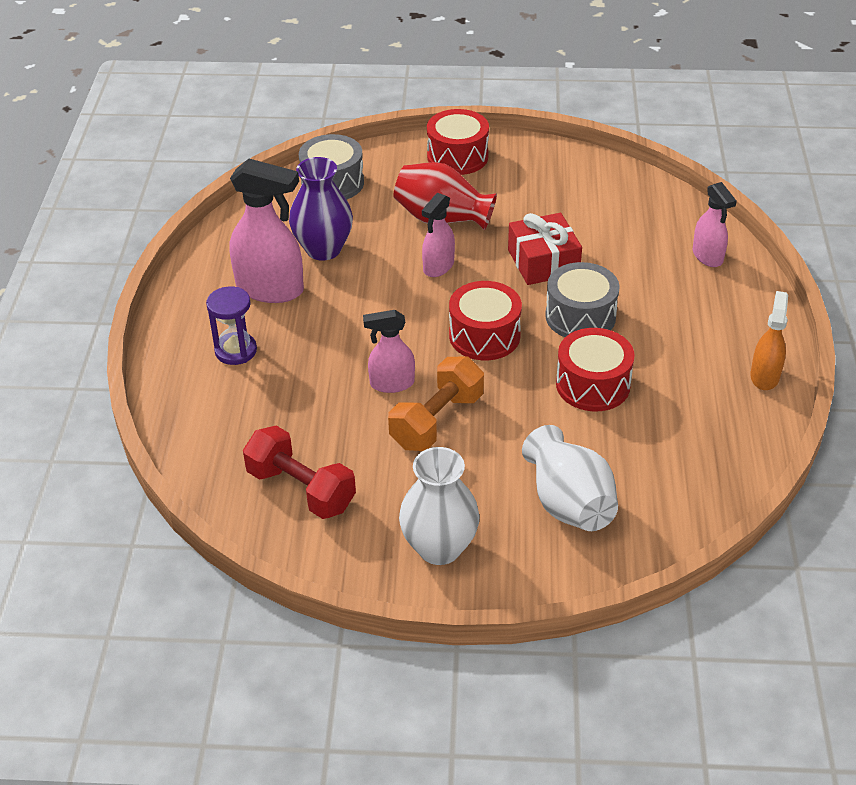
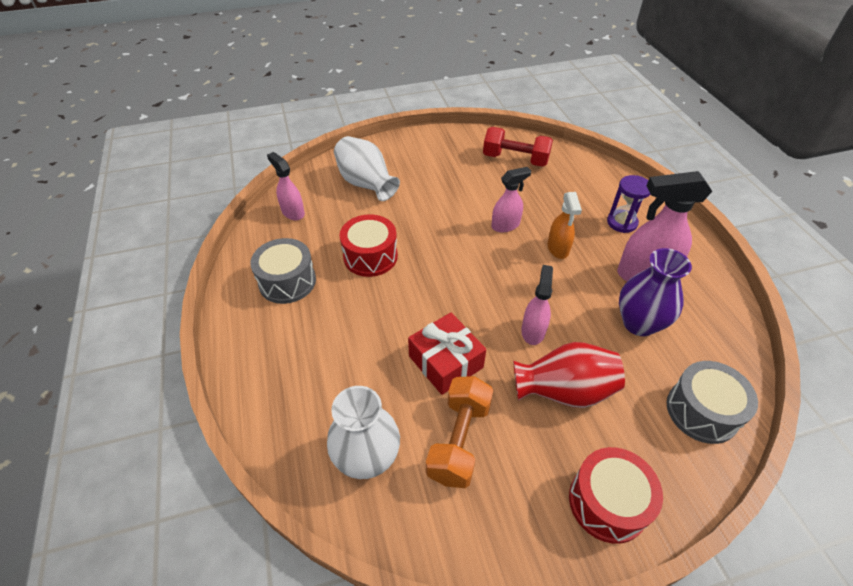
camera: 160 degrees right, 5 degrees up
orange dumbbell [388,356,484,451] -> orange dumbbell moved to [426,376,493,488]
white vase [399,447,480,565] -> white vase moved to [327,386,400,479]
red drum [449,281,522,360] -> none
grey drum [545,262,620,337] -> grey drum moved to [250,238,316,304]
pink spray bottle [693,182,737,267] -> pink spray bottle moved to [267,152,305,221]
orange spray bottle [750,291,788,390] -> orange spray bottle moved to [548,192,582,259]

